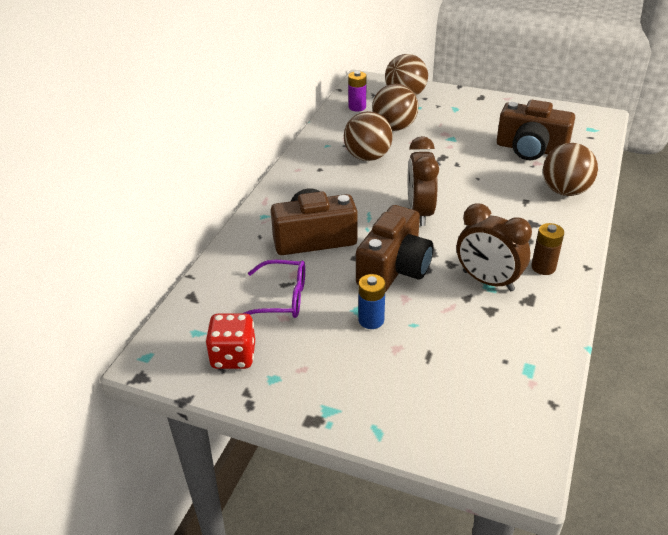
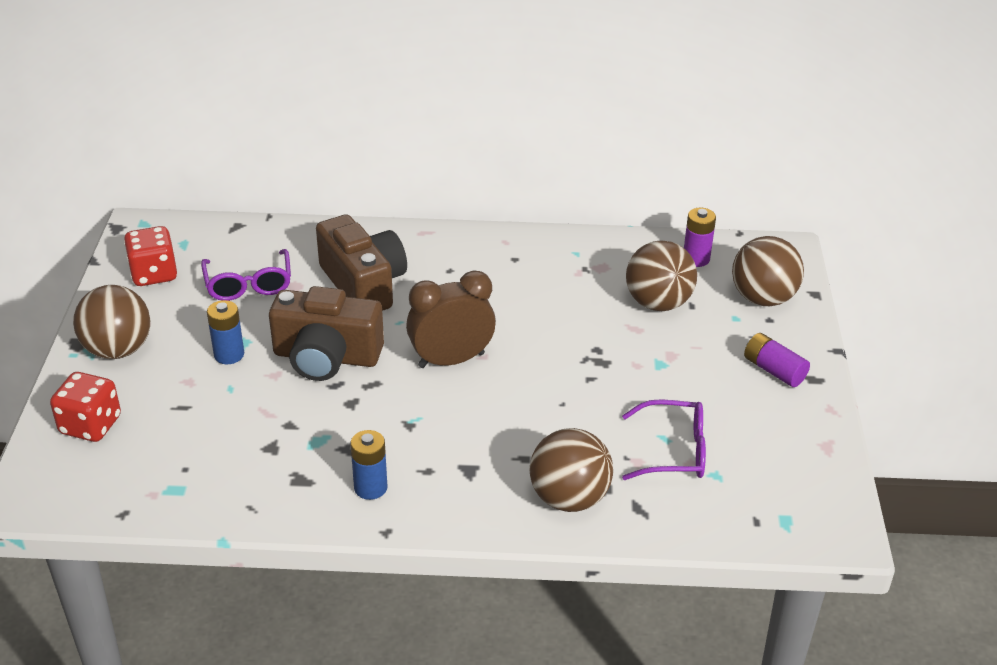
camera: 70 degrees right, 0 degrees up
brown ball [344,111,393,161] -> brown ball moved to [73,285,150,359]
brown clock [457,203,532,291] -> none
brown camera [497,100,575,160] -> purple glasses [622,399,706,480]
brown battery [531,223,564,275] -> blue battery [350,430,388,500]
none -> red dice [50,372,121,442]
none -> purple battery [744,333,810,387]

